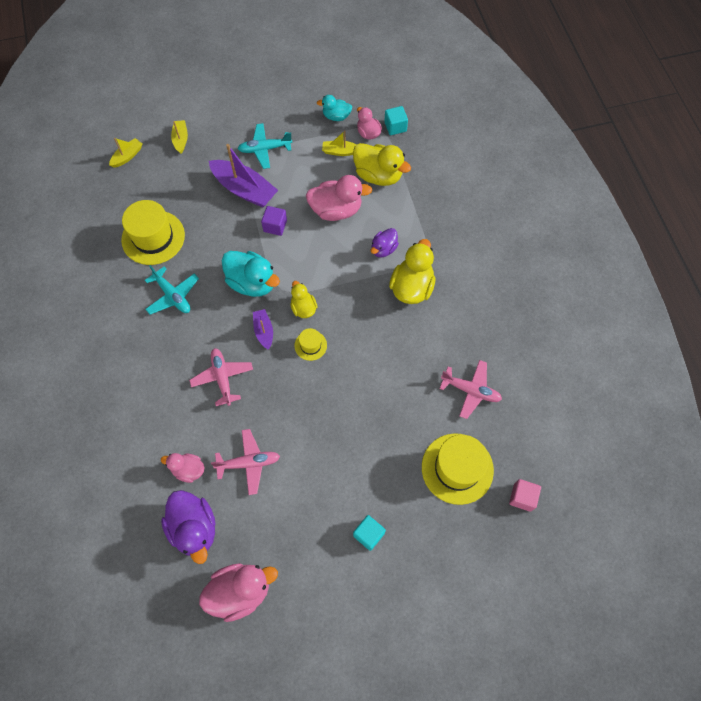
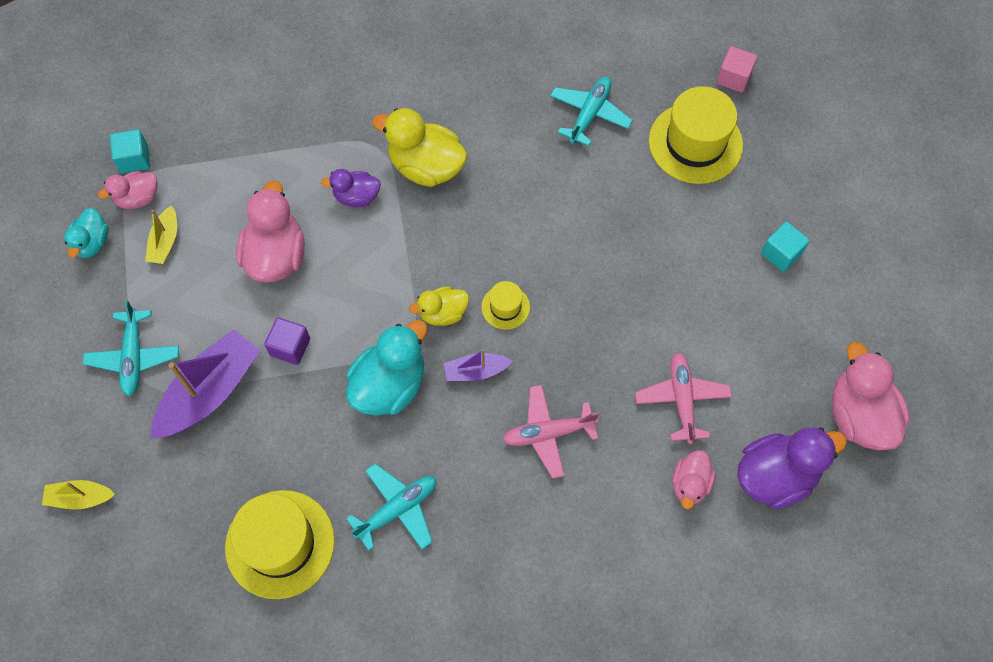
camera: 85 degrees left, 0 degrees up
yellow boat [109,138,142,168] -> none
yellow duck [353,143,411,186] -> none
purple duck [371,228,399,257] -> purple duck turned 135 degrees clockwise [321,169,381,207]
pink plane [440,360,502,419] -> turquoise plane [550,77,633,146]

